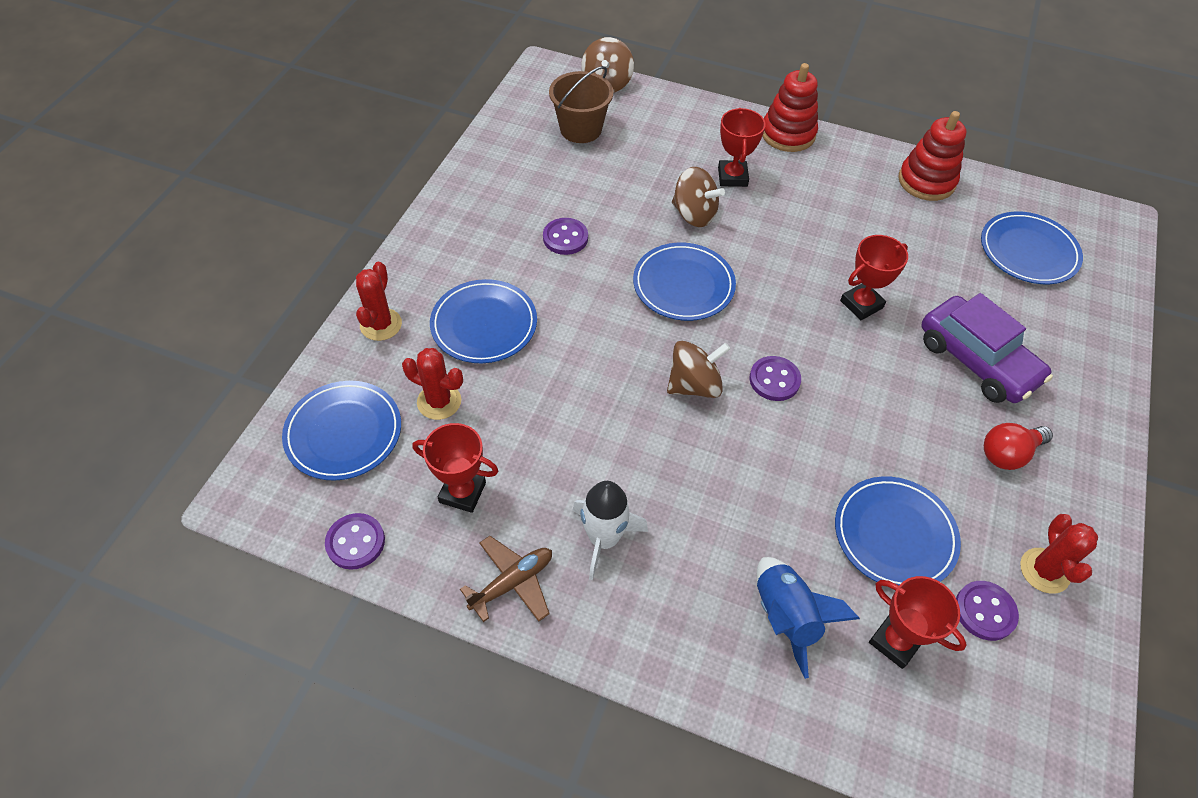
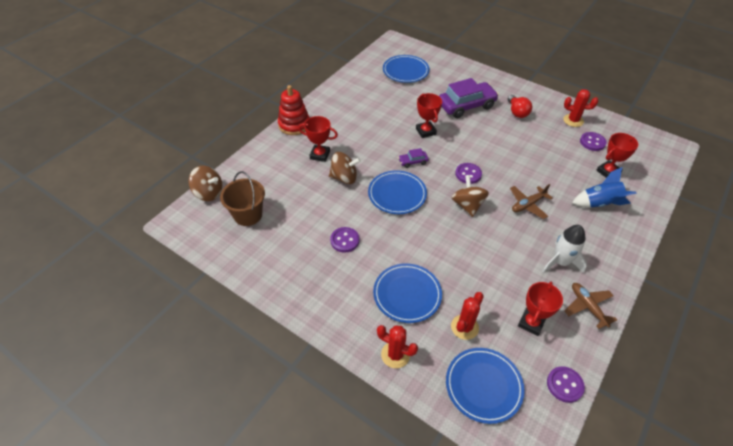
camera: 75 degrees left, 5 degrees down
brown spinning top [672,167,725,227] -> brown spinning top turned 45 degrees clockwise [329,152,361,184]
blue plate [835,476,961,585] -> none
red stacking toy [898,111,966,201] -> none
none -> purple car [398,148,428,168]
none -> brown plane [510,184,553,219]

